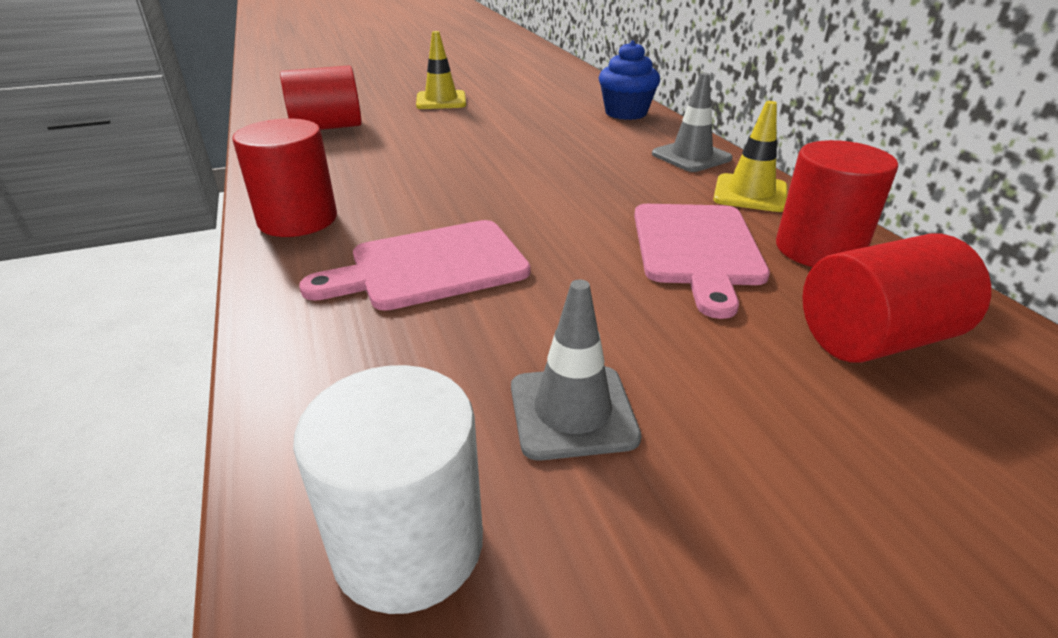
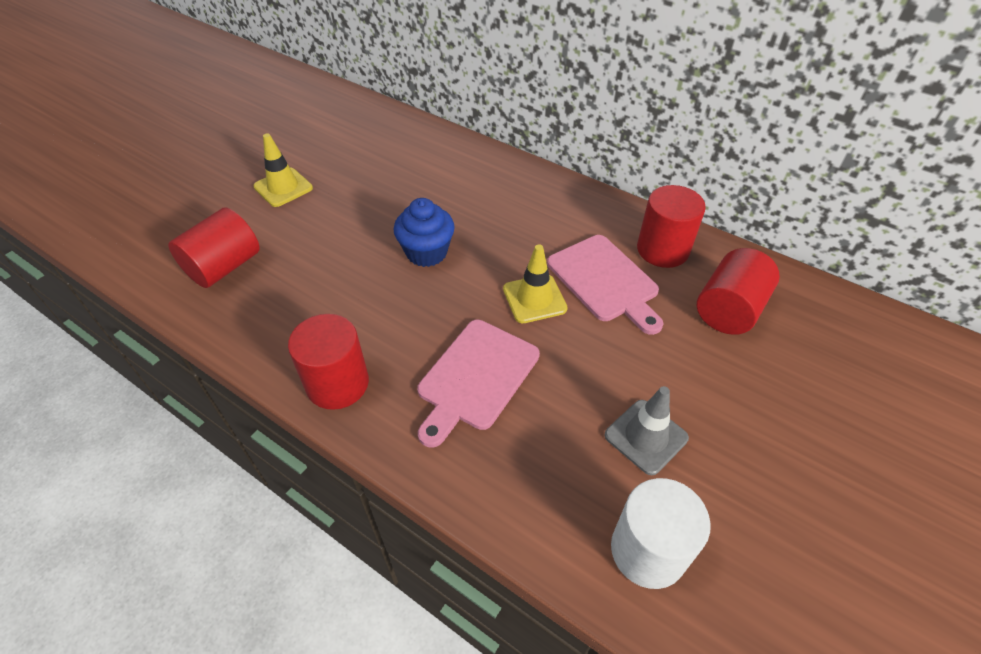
camera: 35 degrees left, 15 degrees up
blue cupcake [599,40,660,120] -> blue cupcake moved to [394,198,455,267]
grey traffic cone [652,72,733,172] -> none
yellow traffic cone [713,101,788,212] -> yellow traffic cone moved to [503,244,568,323]

